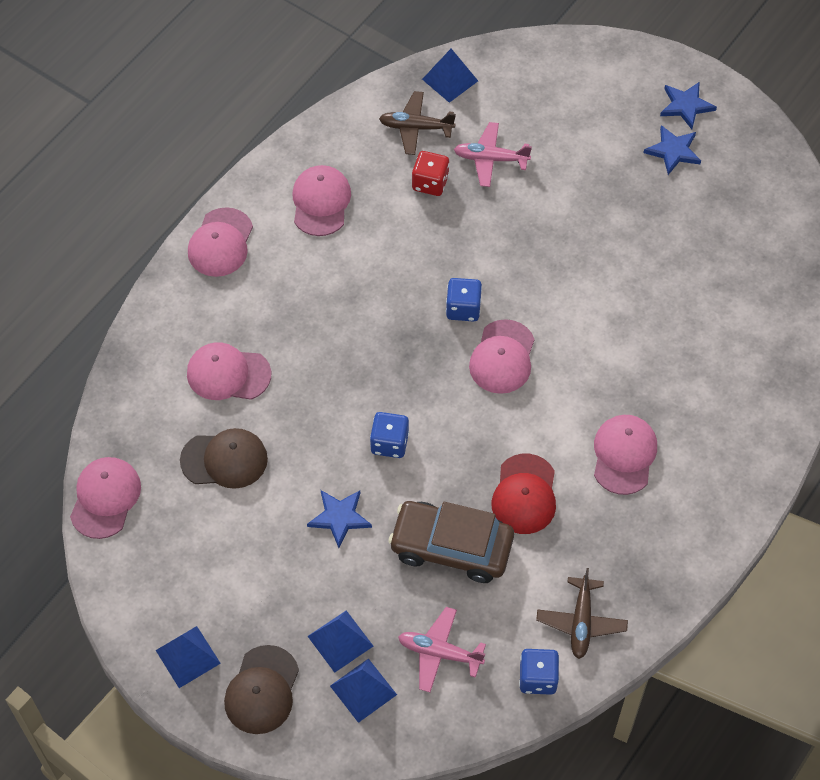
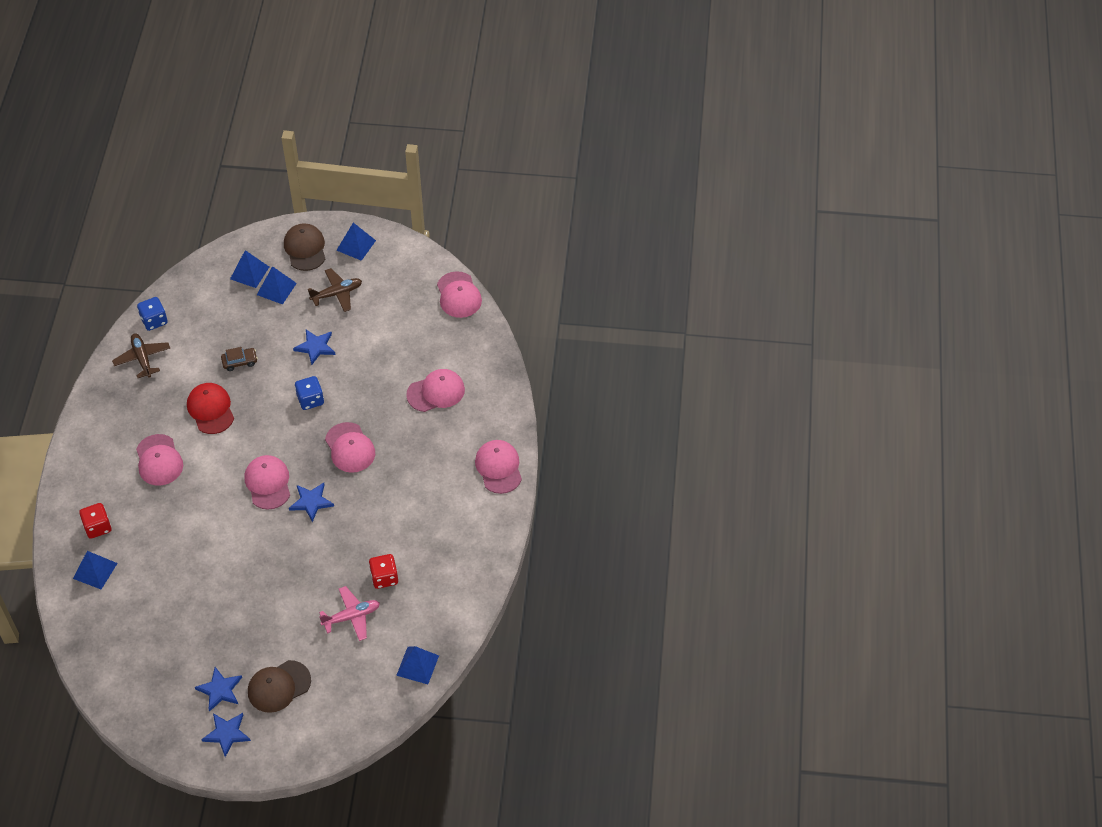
camera: 150 degrees right, 5 degrees down
brown cap [180,428,268,489] -> brown cap moved to [248,660,311,713]
pink cap [292,165,351,236] -> pink cap moved to [325,422,375,473]
brown plane [379,91,456,155] -> brown plane moved to [308,268,362,312]
brown car [388,501,514,583] -> brown car [221,347,258,371], size x0.45
pink plane [398,607,486,692] -> none
blue dice [446,278,482,322] -> blue star [289,483,334,522]
none -> blue pyramid [73,551,118,589]
none -> red dice [79,503,111,539]

